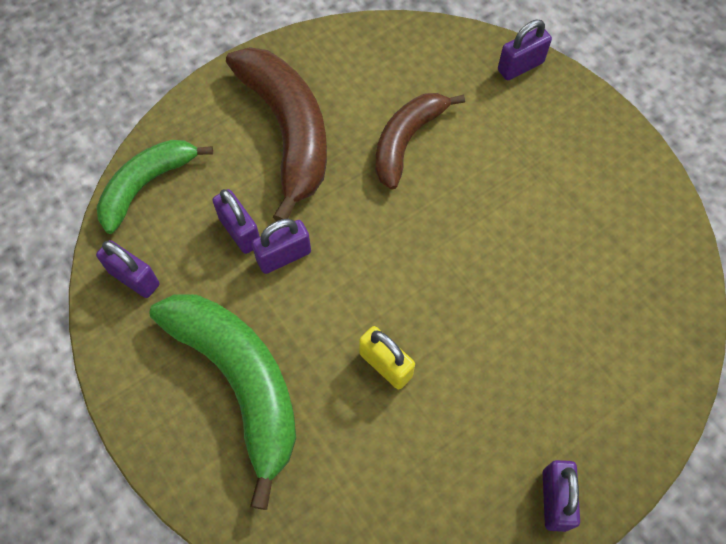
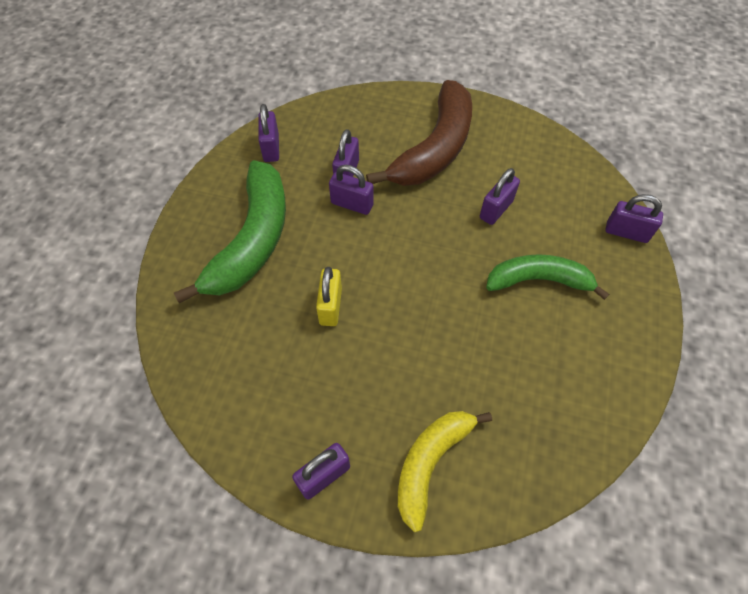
camera: 50 degrees right, 5 degrees down
green banana [97,140,213,234] -> green banana moved to [486,254,609,300]
brown banana [376,93,465,190] -> purple padlock [480,168,520,225]
none -> yellow banana [398,411,492,532]

